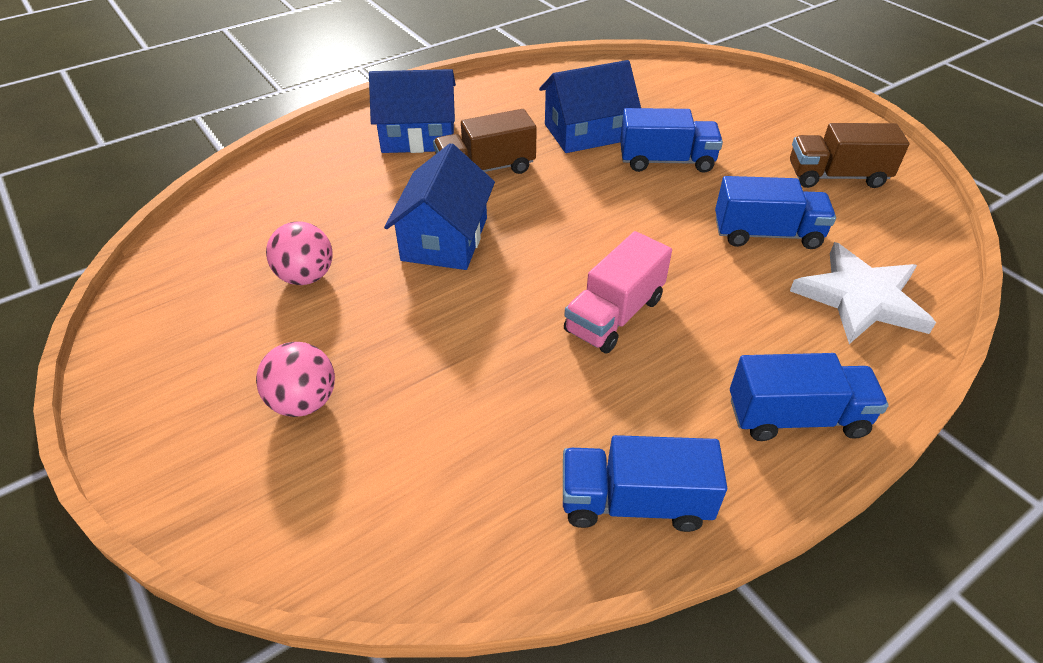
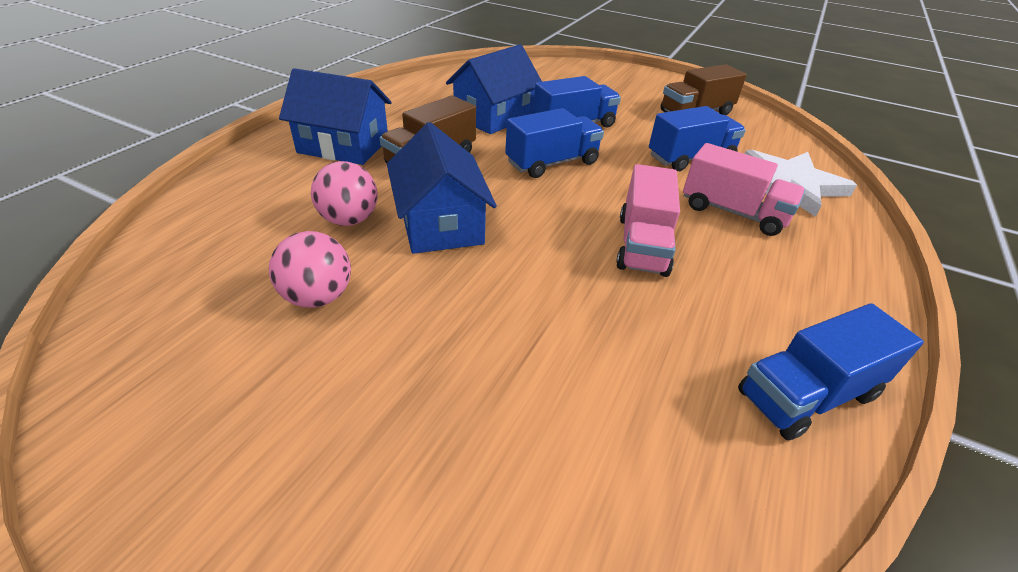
camera: 30 degrees left, 5 degrees down
pink ball [256,342,335,417] -> pink ball moved to [311,161,378,226]
blue house [369,69,456,153] -> blue house turned 45 degrees clockwise [279,68,392,165]
blue truck [730,353,889,441] -> blue truck moved to [505,108,604,178]
none -> pink truck [683,143,805,236]

